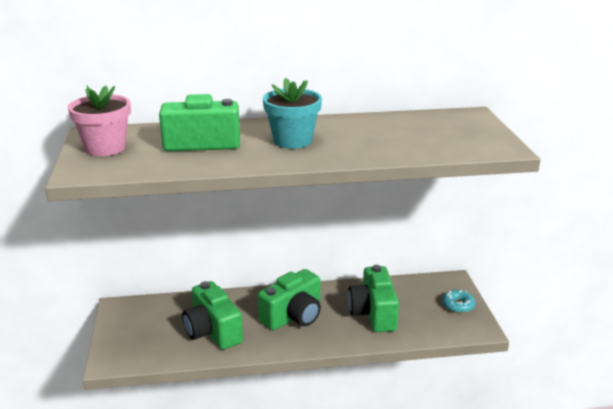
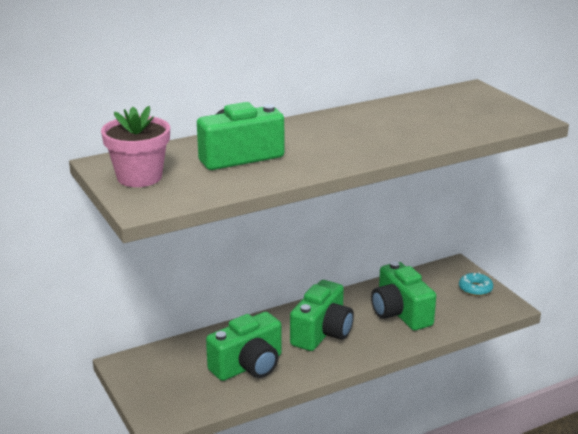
camera: 20 degrees left, 0 degrees up
green camera [182,281,243,350] -> green camera turned 75 degrees counterclockwise [206,312,282,381]
turquoise flower pot [263,78,322,149] -> none

